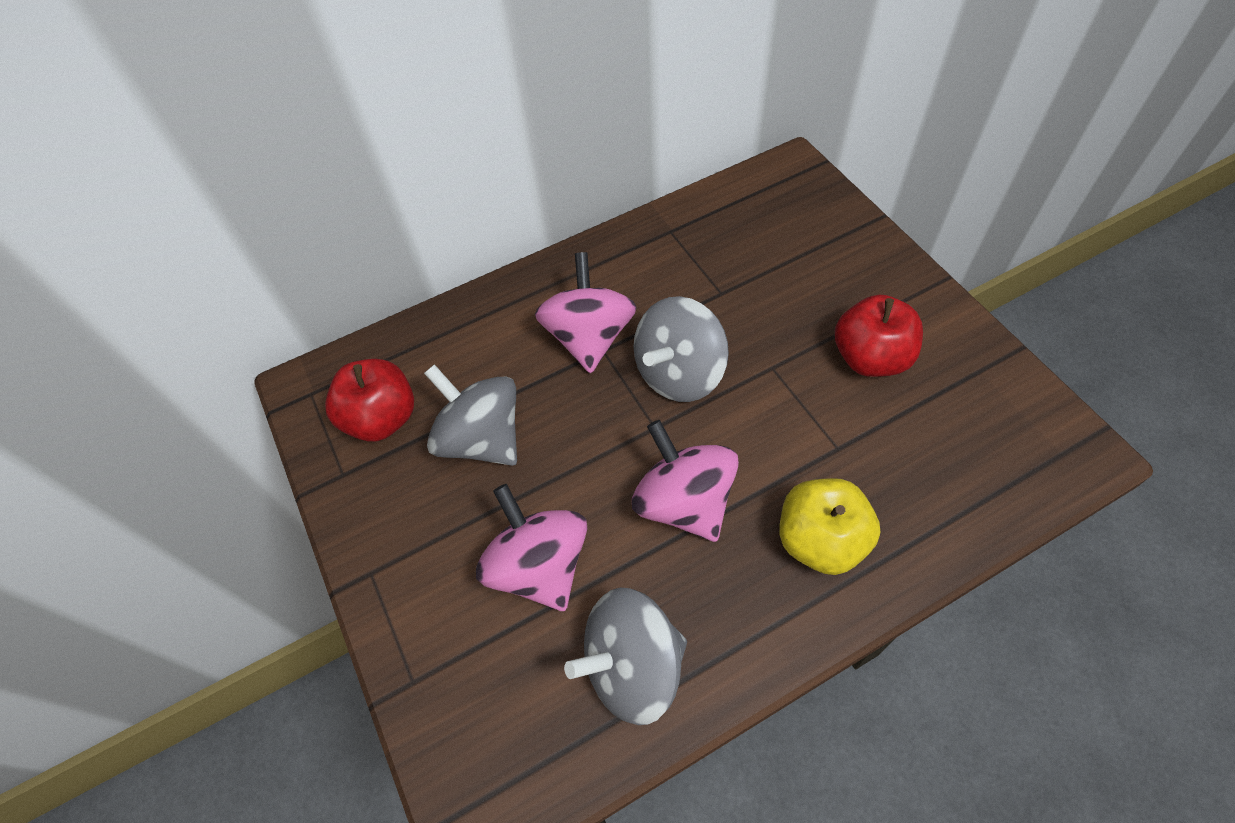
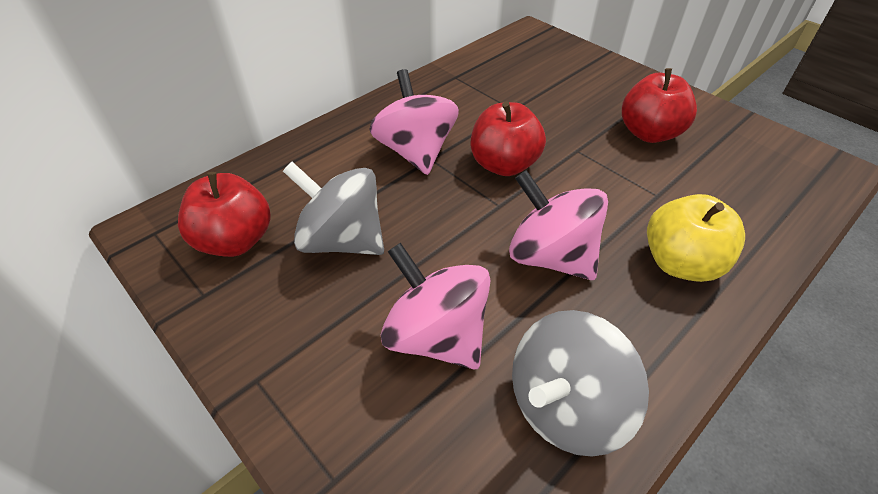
camera: 20 degrees left, 10 degrees down
grey spinning top [634,296,729,402] -> red apple [471,101,546,176]

